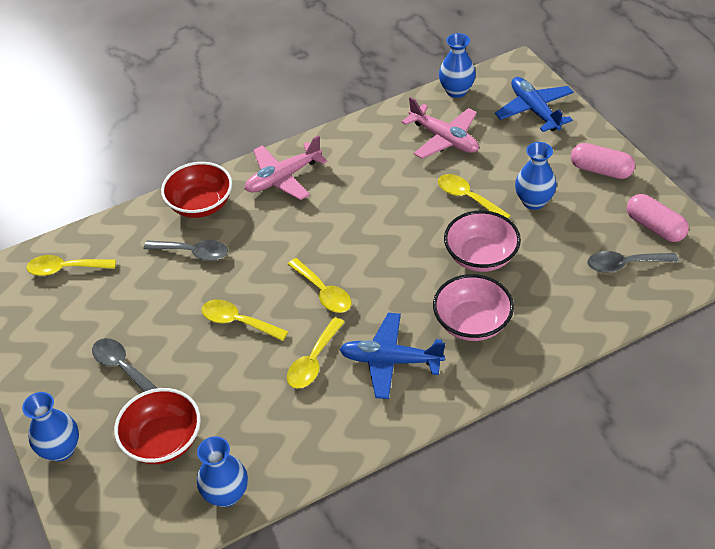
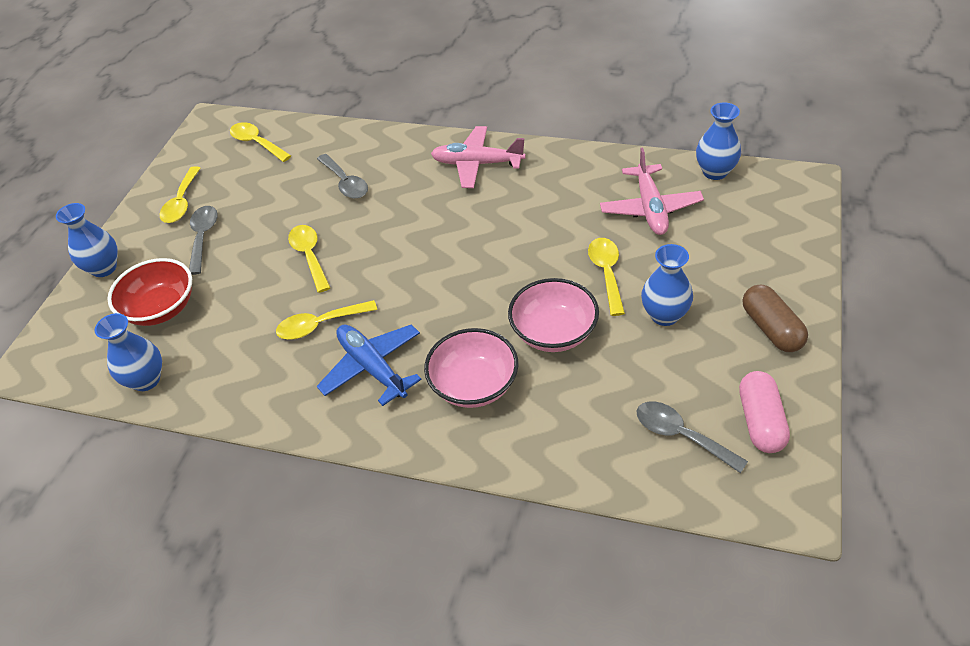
camera: 45 degrees right, 0 degrees up
red bowl [161,162,232,218] -> none
yellow spoon [287,258,352,313] -> yellow spoon moved to [160,166,201,223]
blue plane [495,77,574,132] -> none
pink capsule [571,143,635,179] -> brown capsule [743,285,808,352]

